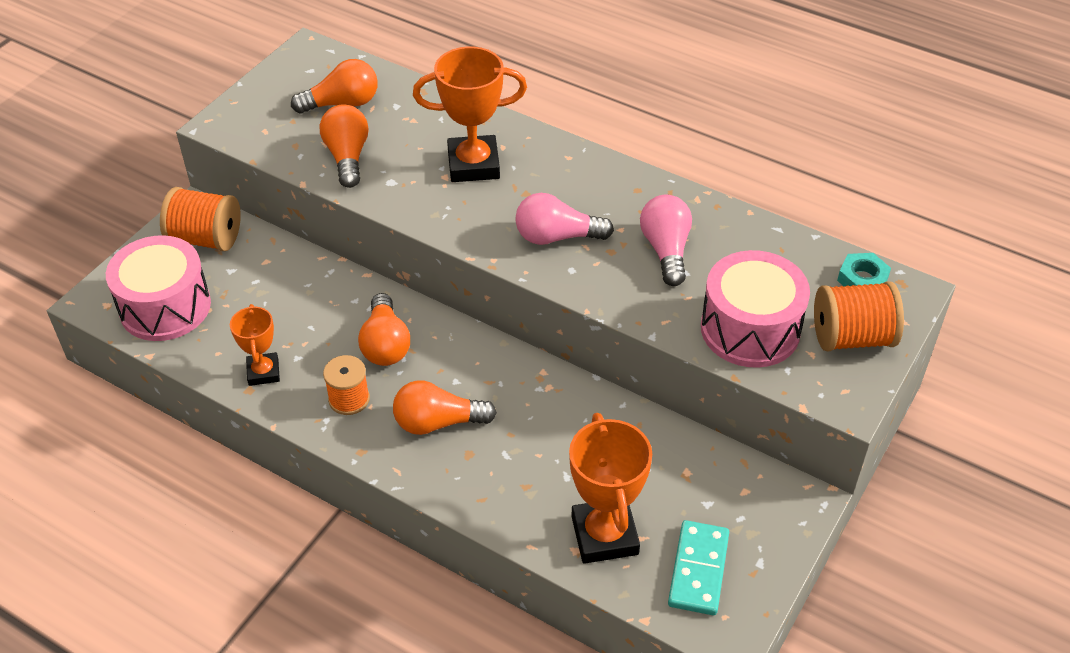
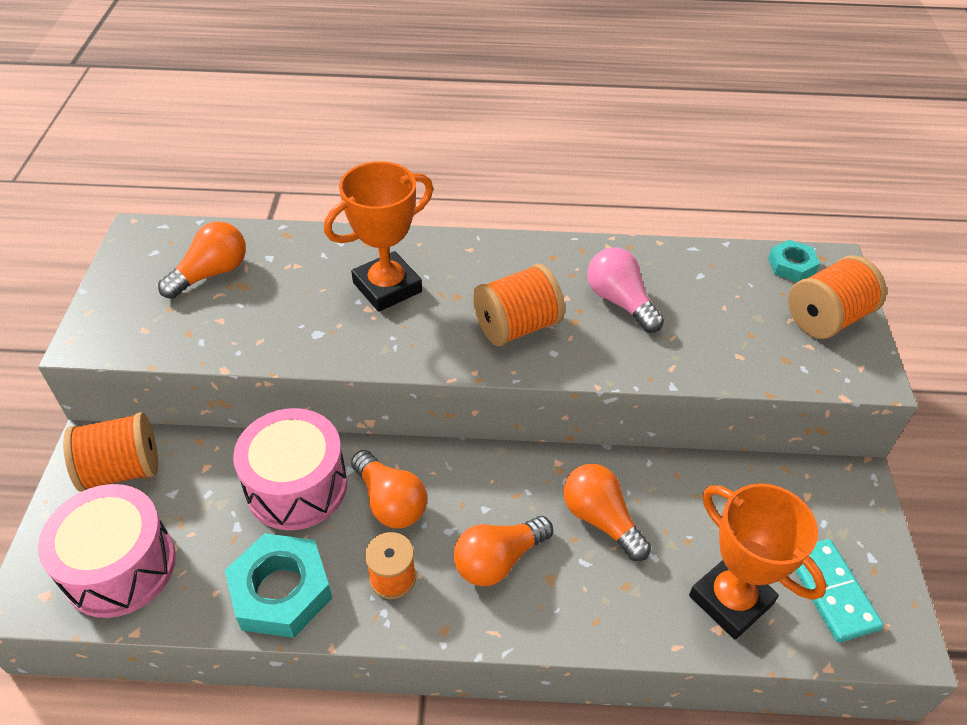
camera: 30 degrees left, 0 degrees up
orange trophy [230,304,280,386] -> turquoise nut [225,533,332,638]
orange light bulb [320,104,369,188] -> orange light bulb moved to [563,464,651,561]
pink light bulb [515,193,614,245] -> orange spool [473,264,565,346]
pink drum [701,250,810,368] -> pink drum moved to [233,408,347,530]

